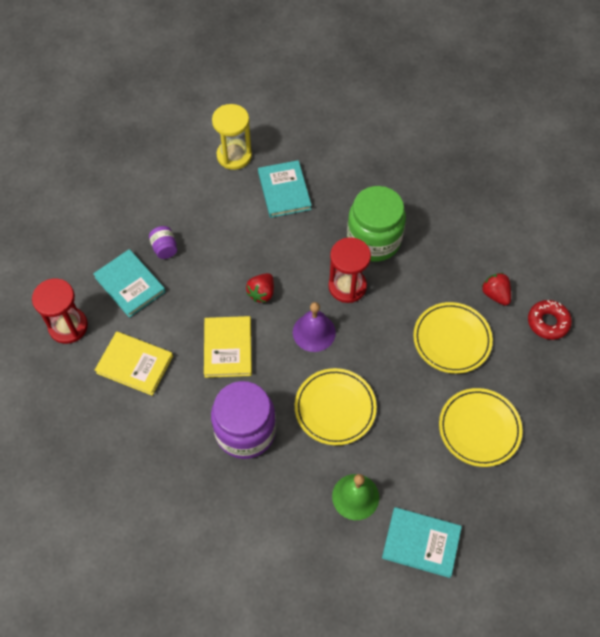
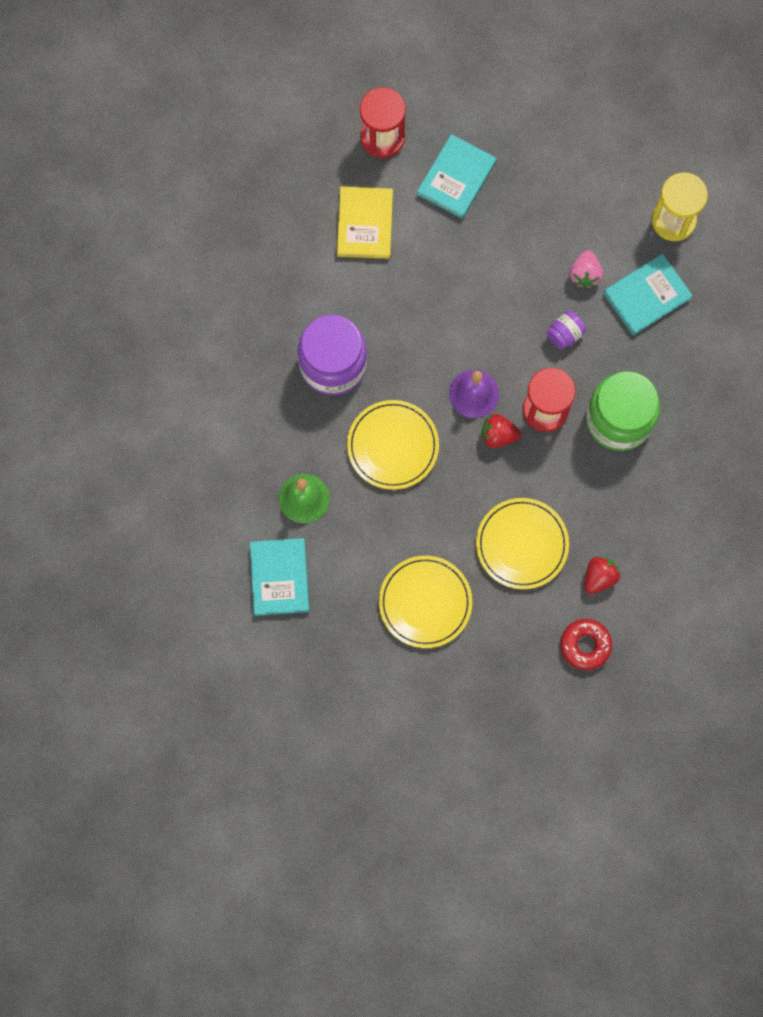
camera: 70 degrees right, 15 degrees up
purple jar [149,226,177,259] -> purple jar moved to [546,311,586,350]
yellow book [204,316,252,378] -> none
red strawberry [246,273,274,303] -> red strawberry moved to [482,414,521,448]
none -> pink strawberry [569,250,603,288]

